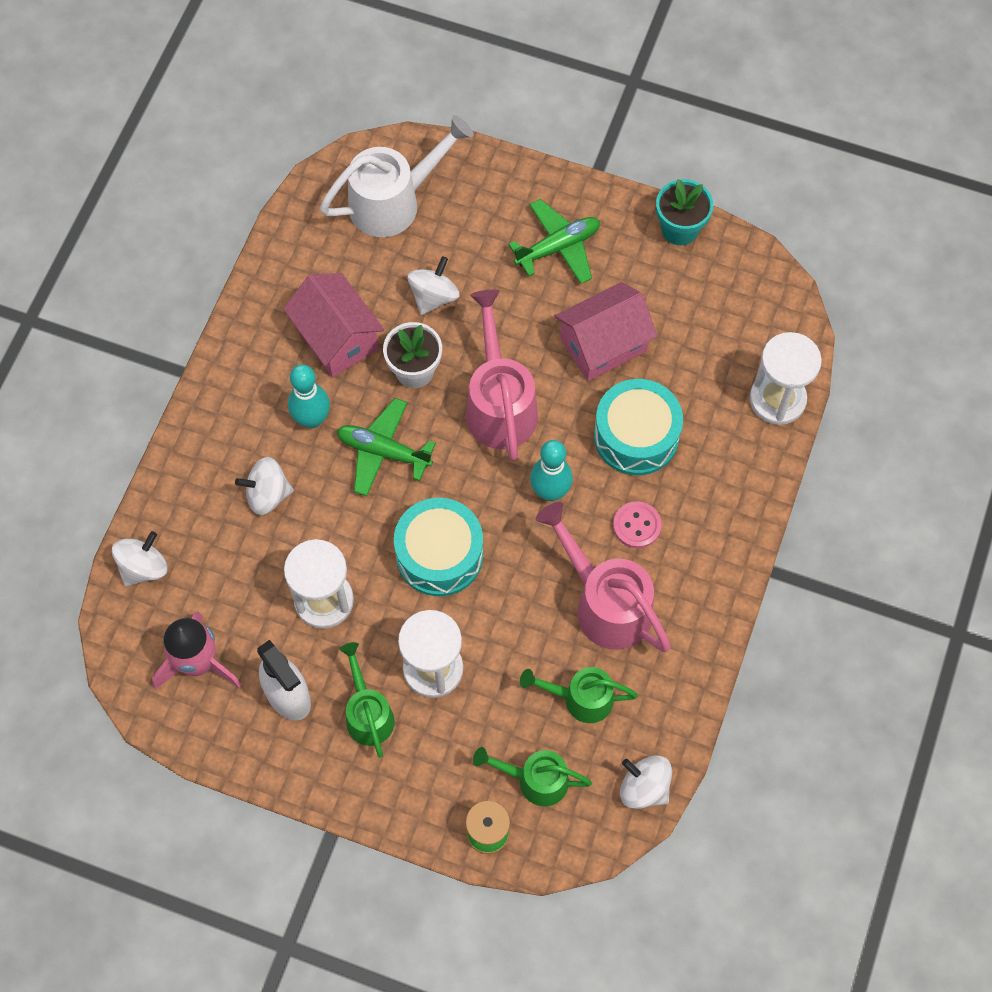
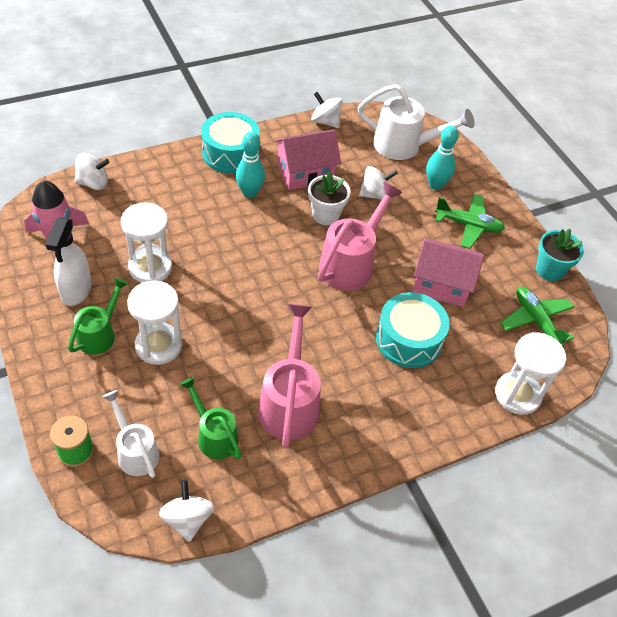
camera: 40 degrees right, 15 degrees down
white spinning top [235,457,294,515] -> white spinning top moved to [311,92,343,128]
pink house [283,273,384,377] -> pink house turned 60 degrees clockwise [274,129,341,190]
green plane [337,398,436,496] -> green plane moved to [500,287,574,347]
turquoise drum [394,498,483,596] -> turquoise drum moved to [201,112,260,174]
green watering can [473,747,592,806] -> white watering can [102,390,159,478]
turquoise bowling pin [530,440,573,501] -> turquoise bowling pin moved to [426,125,459,190]
pink button [613,501,662,548] -> none

